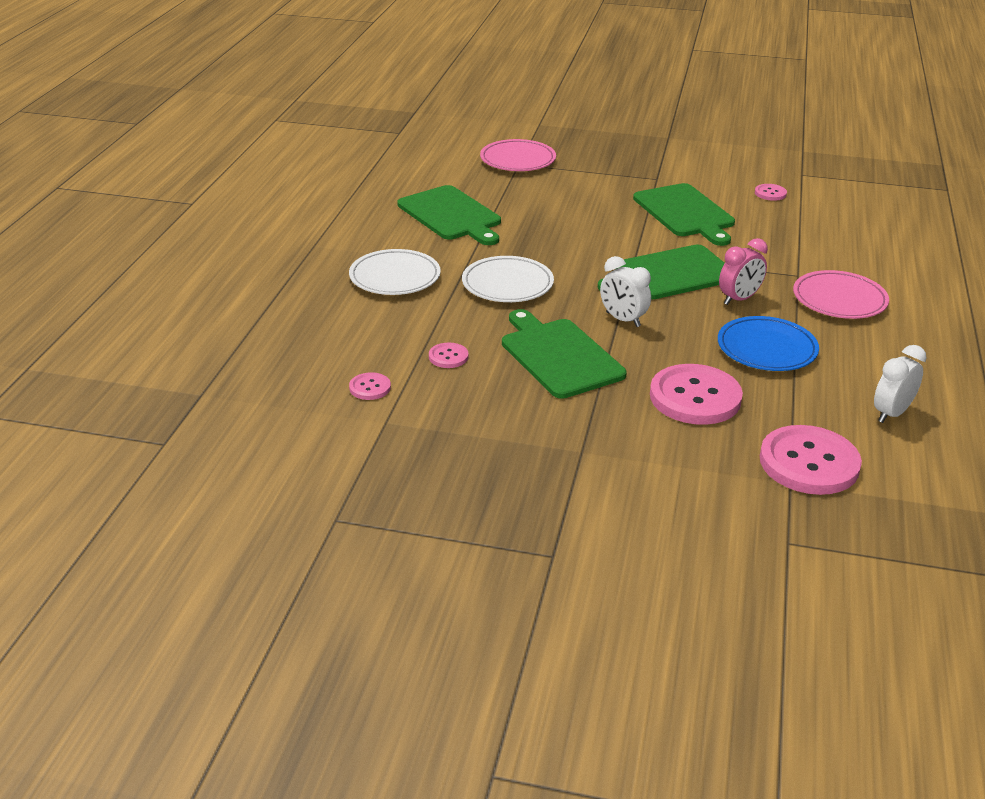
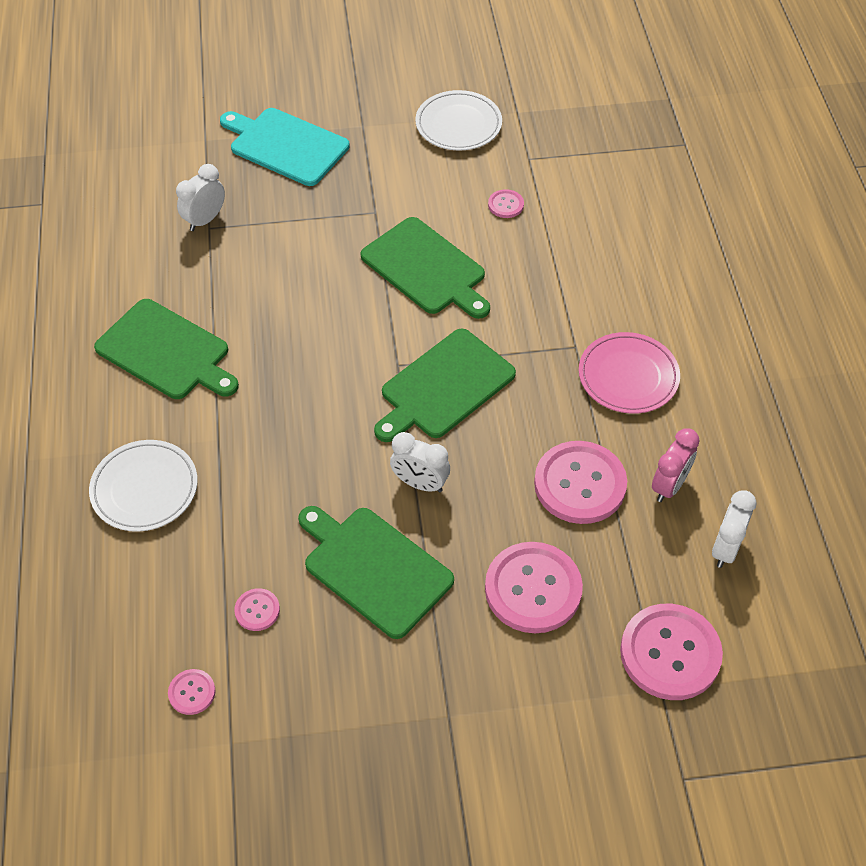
camera: 20 degrees left, 20 degrees up
white plate [462,256,554,302] -> white plate moved to [415,90,502,151]
pink plate [480,139,556,171] -> white clock [176,164,225,231]
blue plate [718,316,819,371] -> pink button [534,441,627,524]
pink clock [719,238,768,305] -> pink clock moved to [652,428,700,502]
none -> turquoise cutting board [220,108,350,186]

